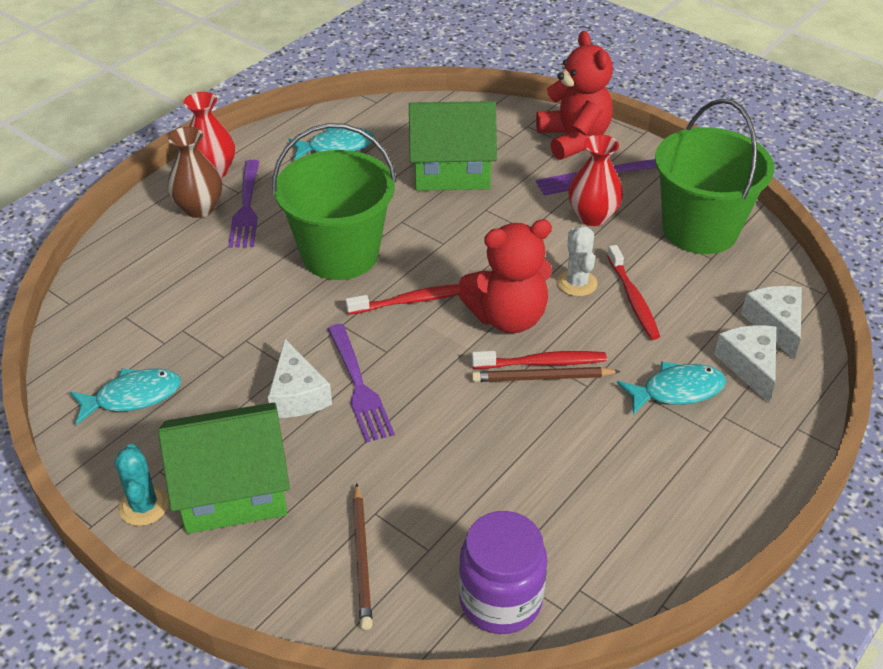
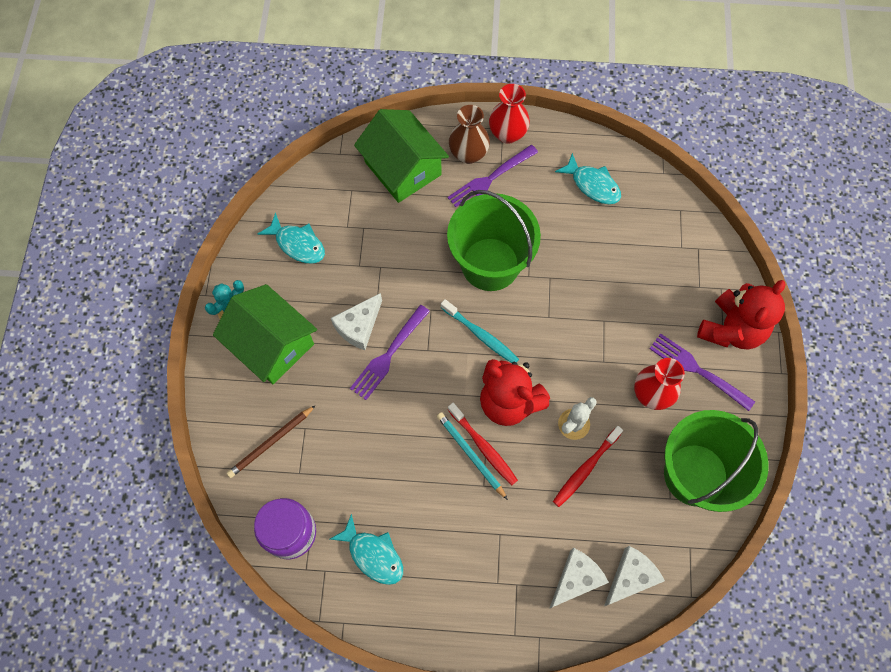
camera: 55 degrees right, 25 degrees up
red toothbrush [345,284,460,315] -> turquoise toothbrush [441,299,519,363]
green house [409,101,497,191] -> green house moved to [354,109,449,203]
brown pencil [472,367,621,382] -> turquoise pencil [437,412,508,500]
turquoise fish [617,362,726,414] -> turquoise fish moved to [329,514,403,585]

